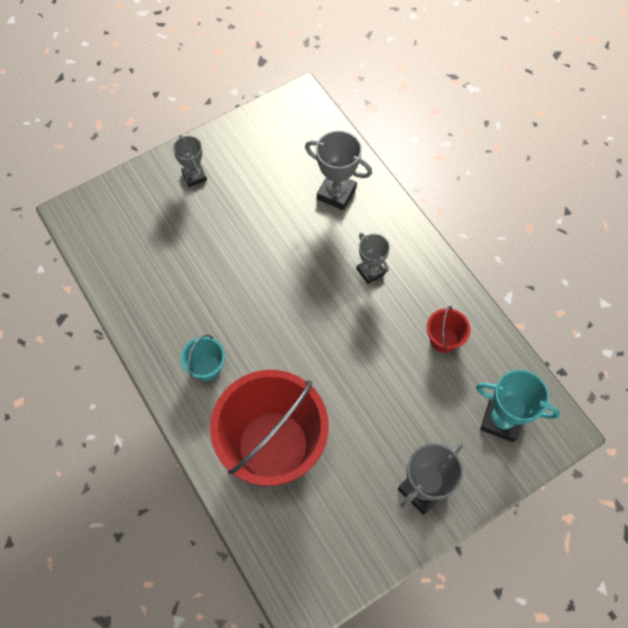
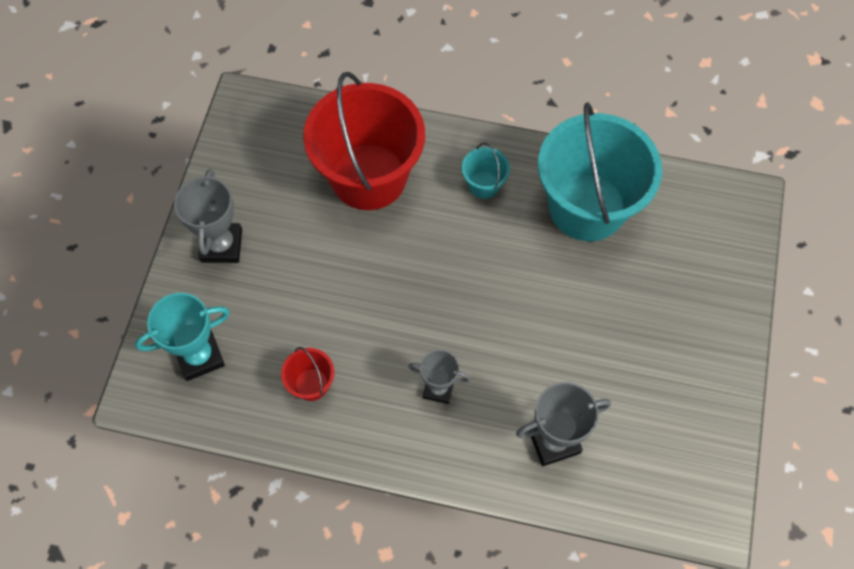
camera: 135 degrees right, 0 degrees up
grey trophy [173,135,207,187] -> none
none -> turquoise bucket [538,102,662,241]

